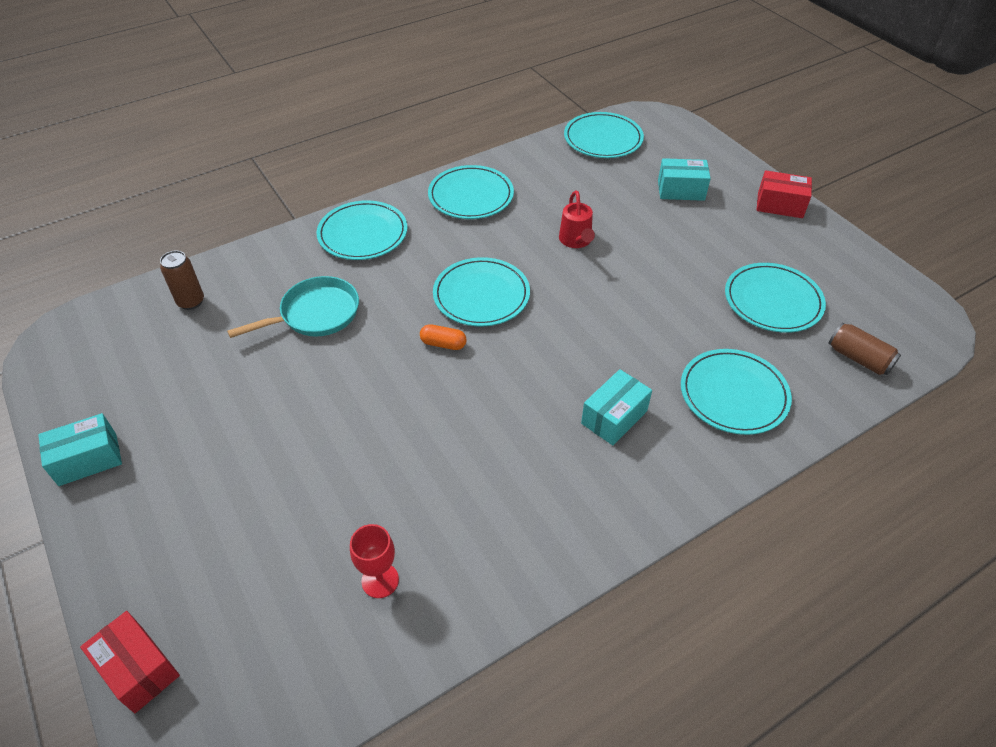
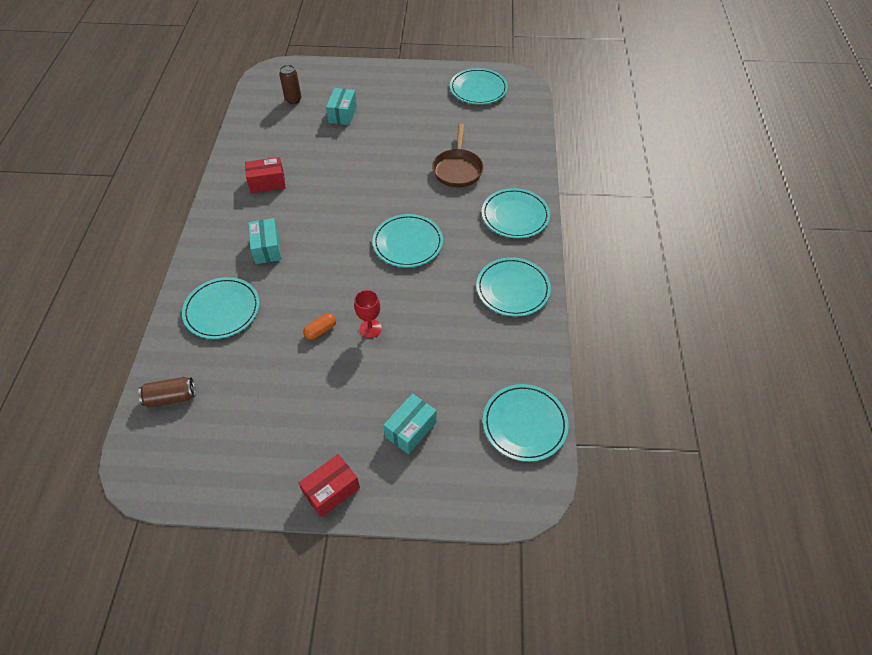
camera: 125 degrees right, 5 degrees up
turquoise box [38,413,122,486] -> turquoise box moved to [326,88,357,125]
red box [80,611,180,713] -> red box moved to [245,157,286,193]
brown can [160,251,204,310] -> brown can moved to [279,65,301,104]
turquoise pan [227,276,359,338] -> brown pan [432,124,484,188]
red goblet [350,524,399,598] -> red goblet moved to [354,290,382,338]
orange capsule [420,324,467,350] -> orange capsule moved to [303,313,336,340]
red watering can [559,190,595,248] -> none
turquoise plate [725,263,826,333] -> turquoise plate moved to [450,68,508,105]

